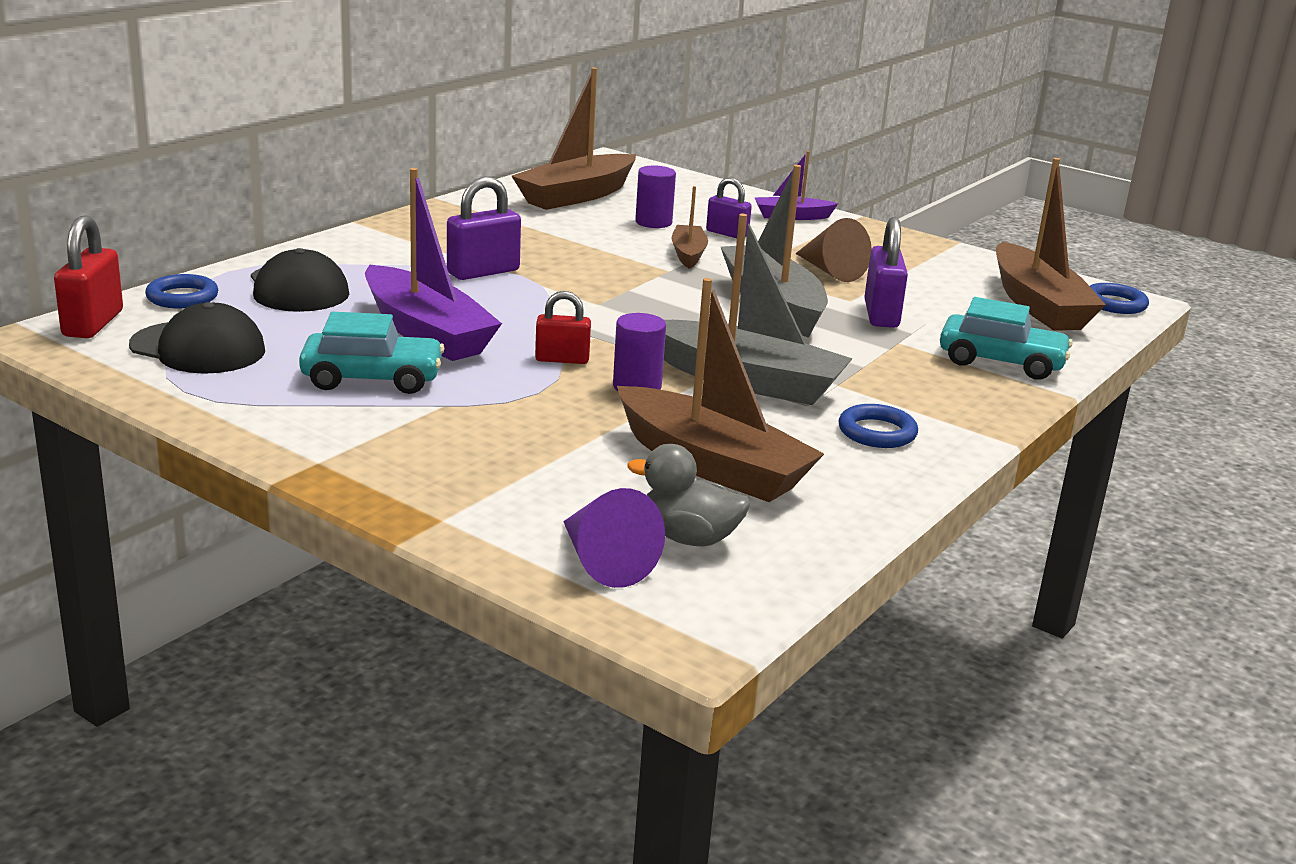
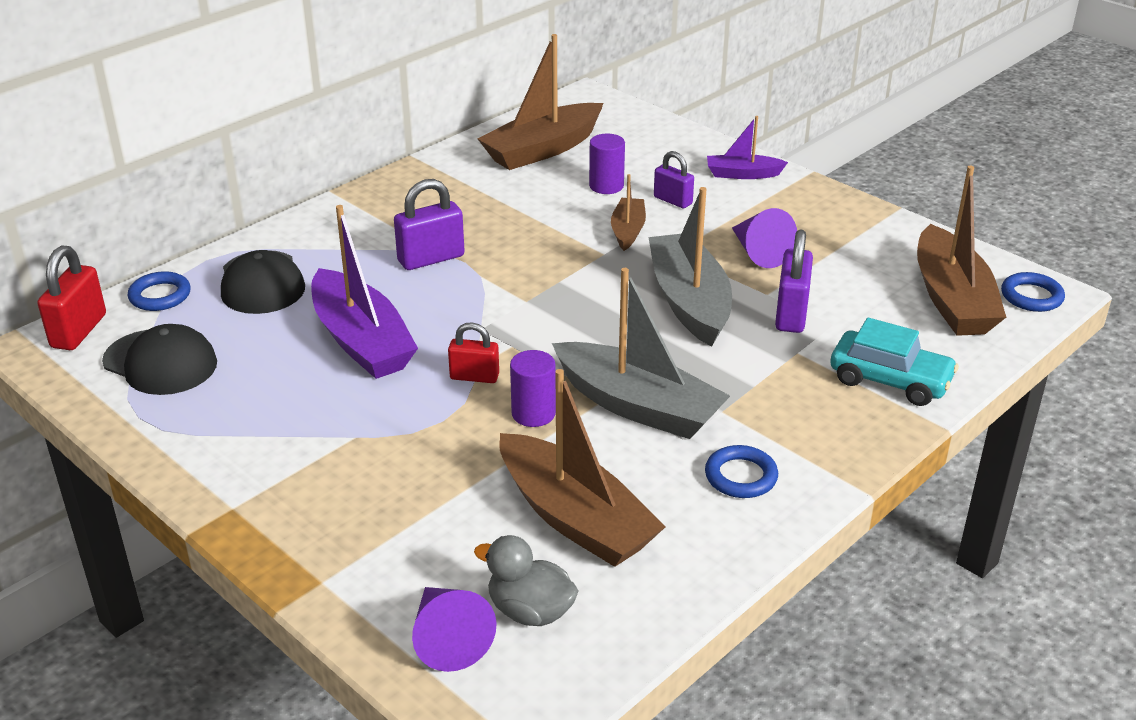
camera: 10 degrees right, 10 degrees up
turquoise car [299,312,445,394] -> none
brown cone [796,218,872,282] -> purple cone [732,208,797,268]

